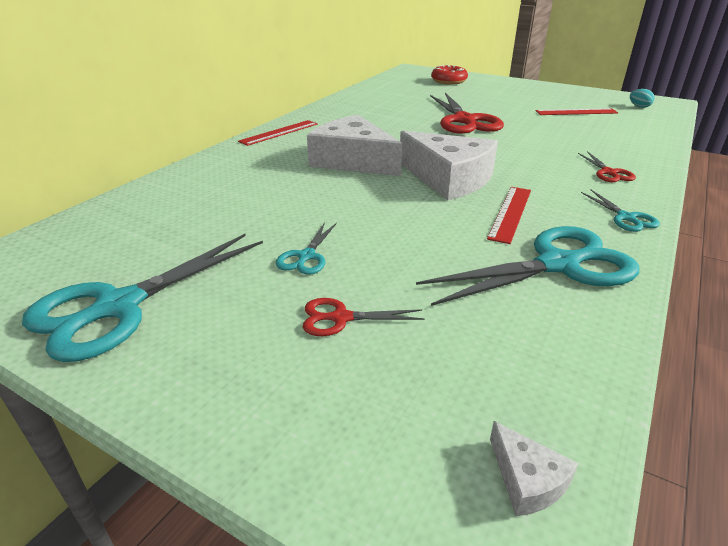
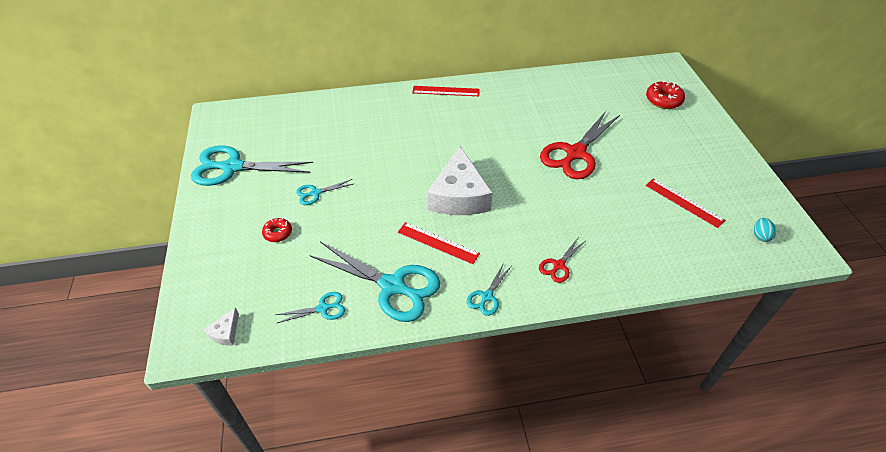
camera: 50 degrees right, 15 degrees up
red scissors [303,298,424,336] -> red donut [262,218,292,242]
white cheese [307,115,402,176] -> none
red ruler [487,187,531,244] -> red ruler turned 45 degrees clockwise [398,222,480,264]
none -> turquoise scissors [276,292,345,323]

